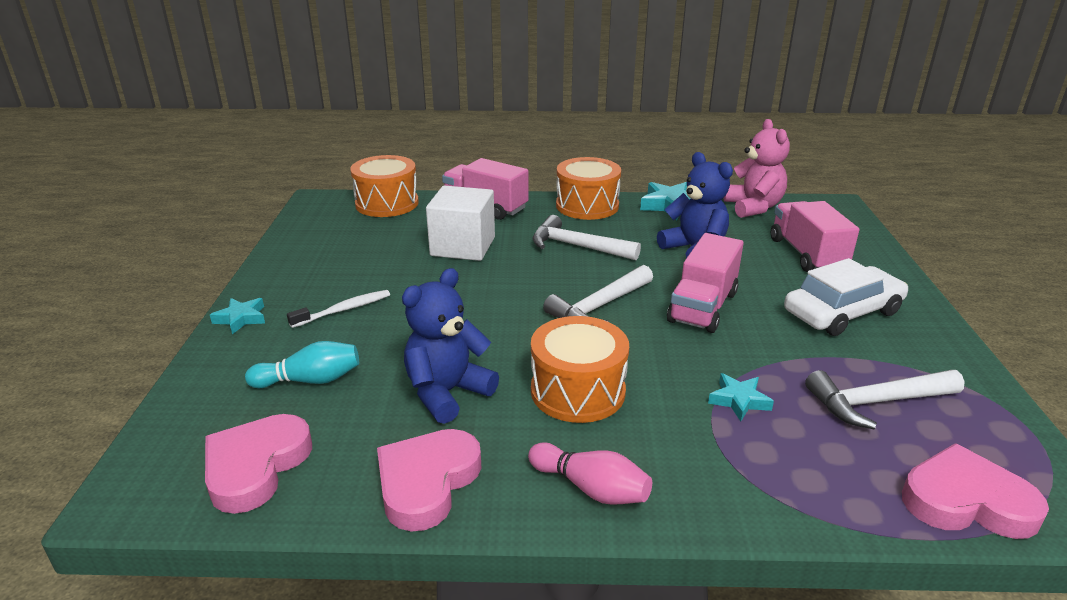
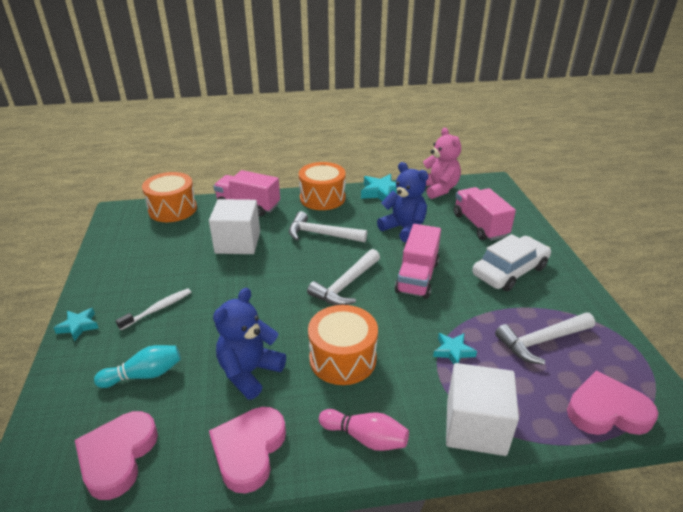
camera: 10 degrees left, 5 degrees up
none -> white cube [446,363,519,456]

